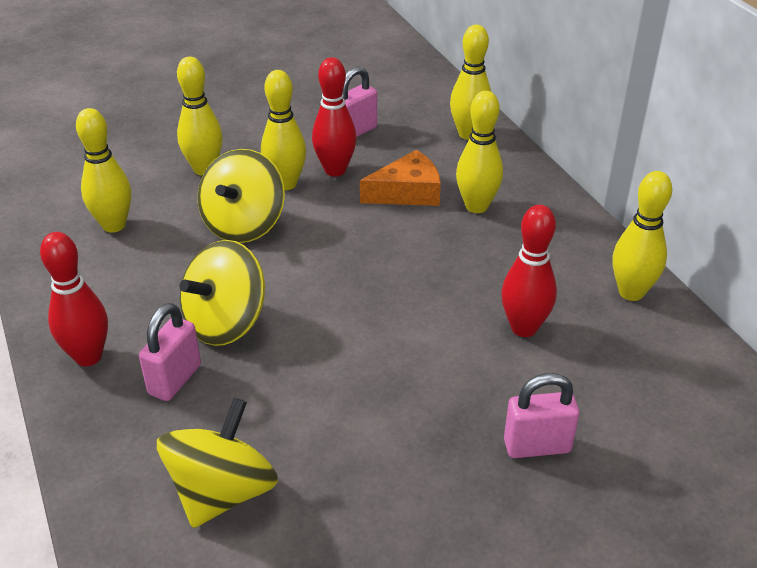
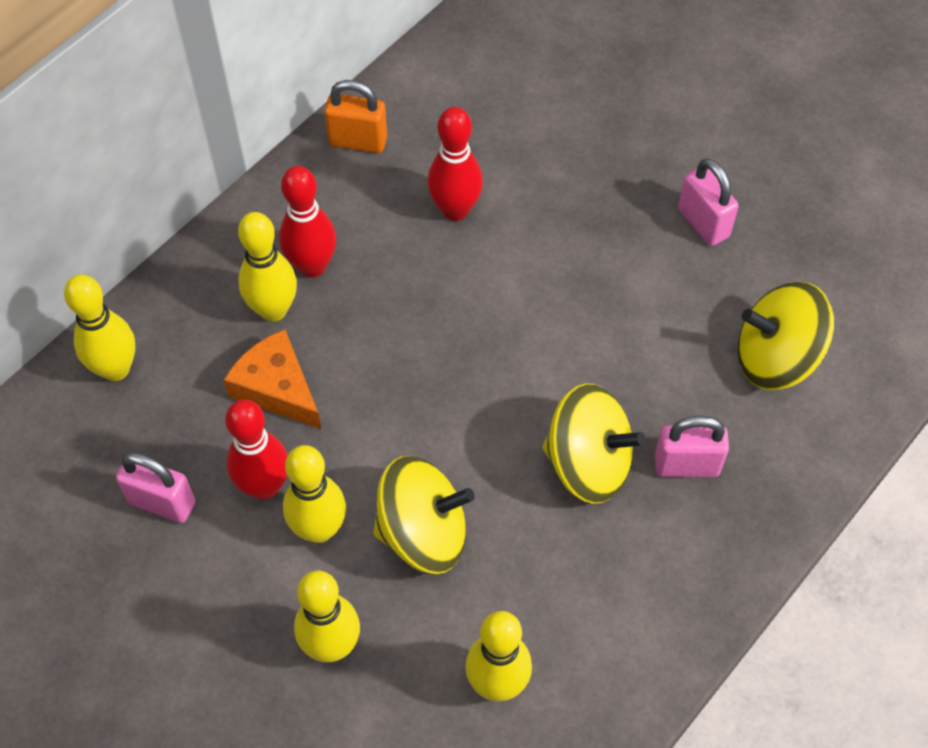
camera: 115 degrees left, 20 degrees up
red bowling pin [40,232,108,366] -> red bowling pin moved to [279,166,336,278]
pink padlock [504,373,579,458] -> pink padlock moved to [678,158,739,246]
yellow bowling pin [613,171,672,301] -> orange padlock [324,80,387,153]

